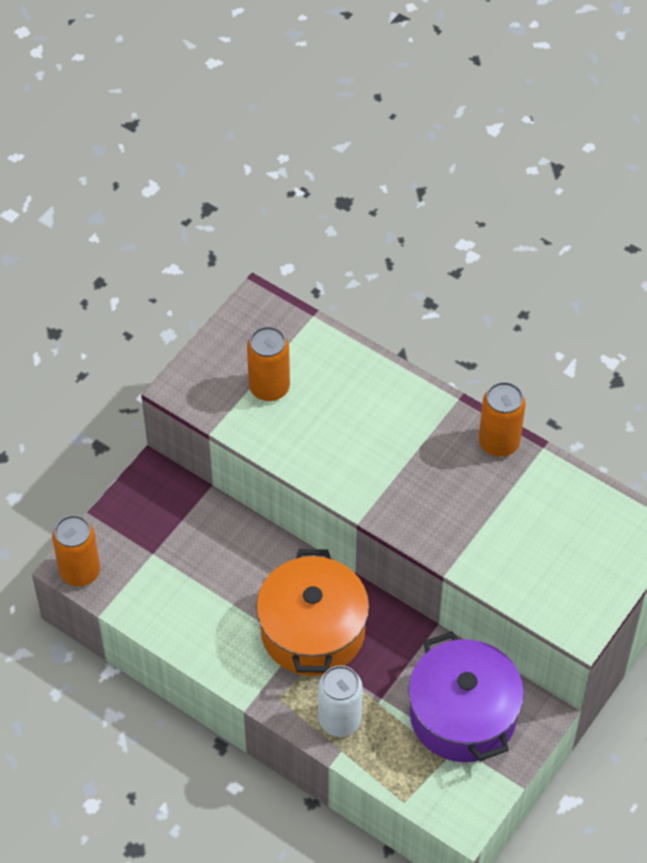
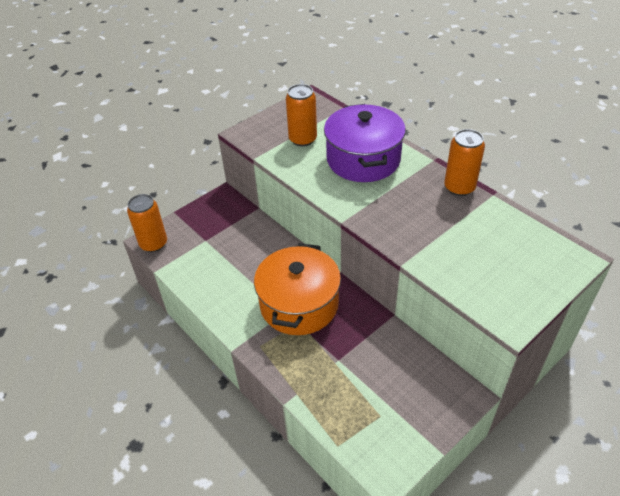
camera: 15 degrees right, 10 degrees down
white can [318,665,363,737] -> none
purple pot [408,631,524,762] -> purple pot moved to [324,104,406,182]

